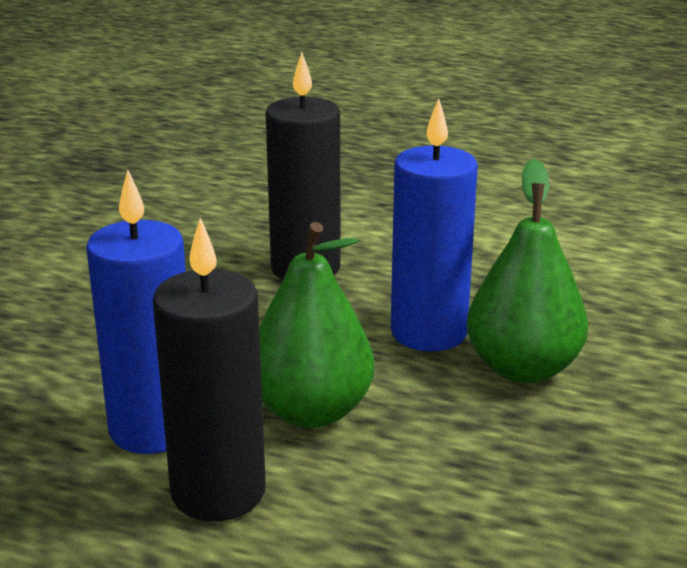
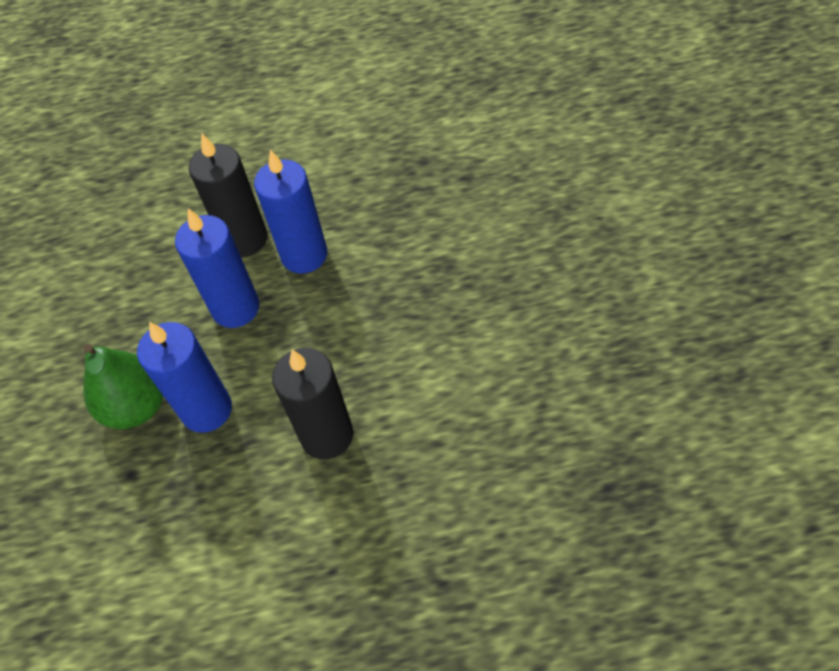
camera: 155 degrees right, 30 degrees up
green pear [259,222,374,428] -> blue candle [175,208,259,328]

